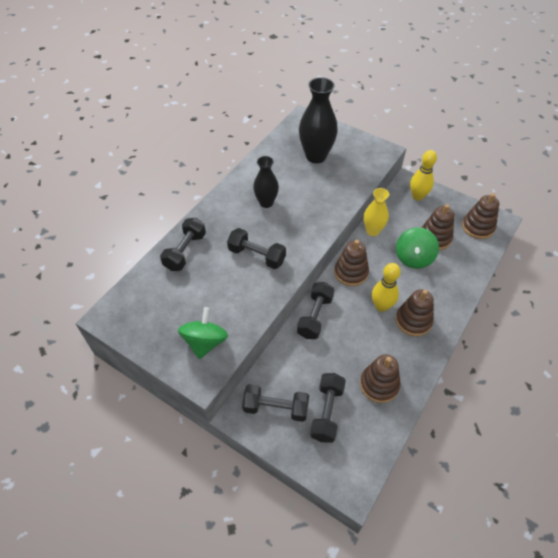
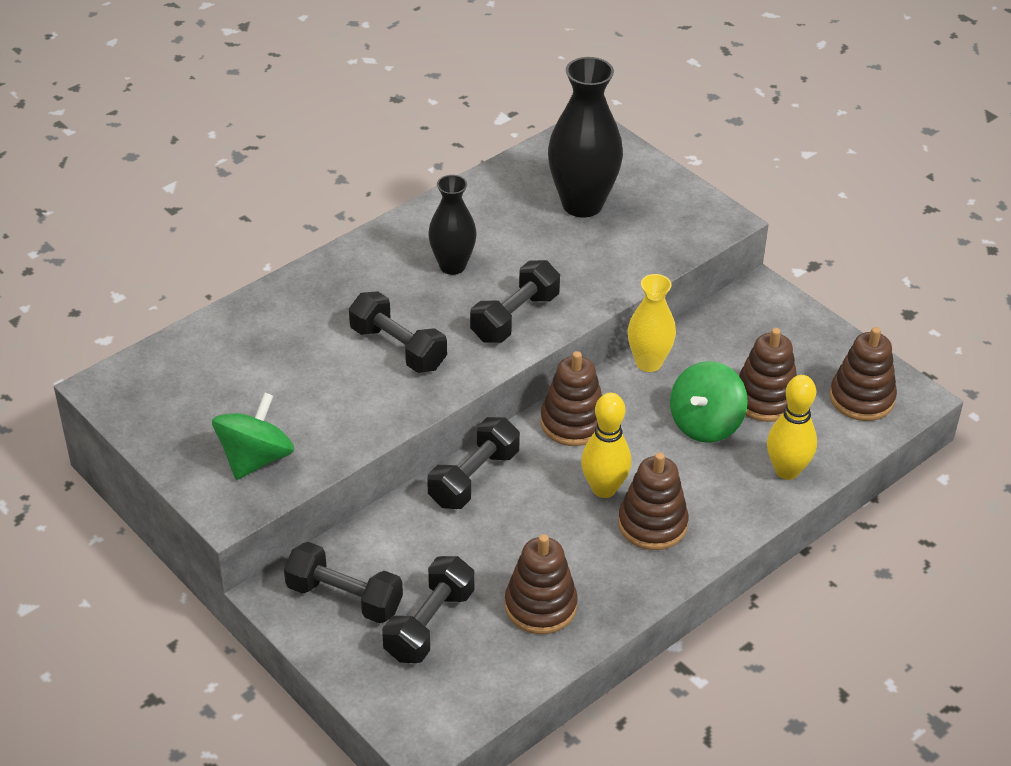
camera: 15 degrees right, 10 degrees down
black dumbbell [160,217,206,271] -> black dumbbell moved to [470,260,560,343]
yellow bowling pin [410,150,437,201] -> yellow bowling pin moved to [767,375,817,480]

